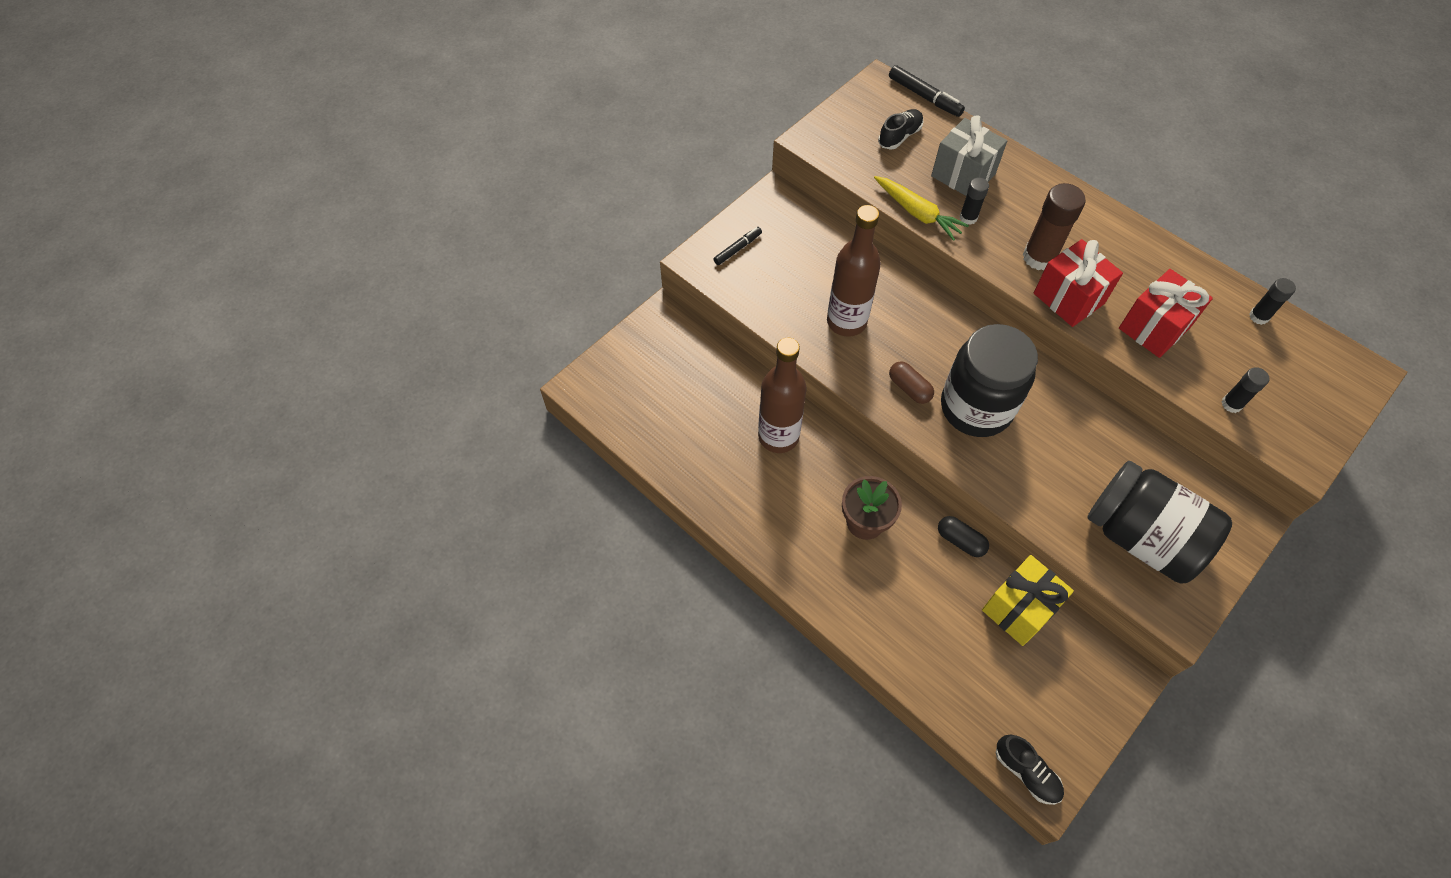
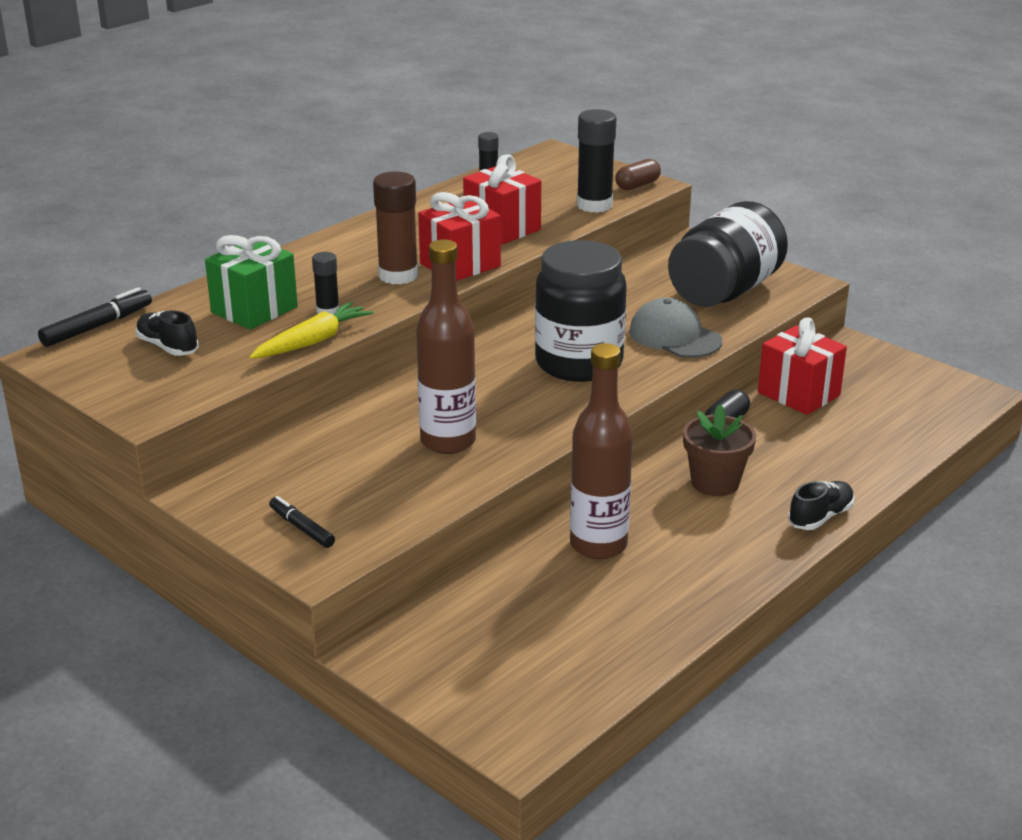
camera: 90 degrees left, 30 degrees down
brown capsule [889,361,934,404] -> brown capsule moved to [615,159,661,190]
grey gift [931,115,1007,196] -> green gift [205,235,298,330]
yellow gift [982,555,1074,646] -> red gift [758,317,847,415]
black shoe [996,735,1064,805] -> black shoe moved to [788,481,854,530]
black glue stick [1222,367,1269,413] -> black glue stick [577,109,616,213], size x1.80
none -> grey cap [629,298,722,358]

